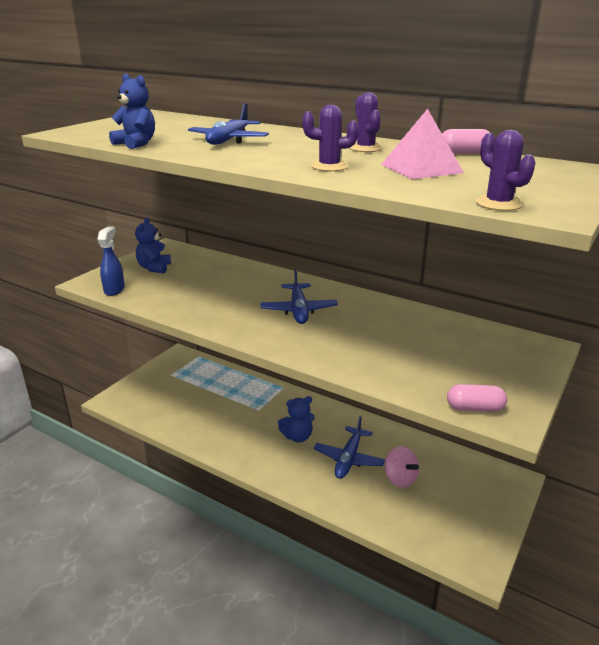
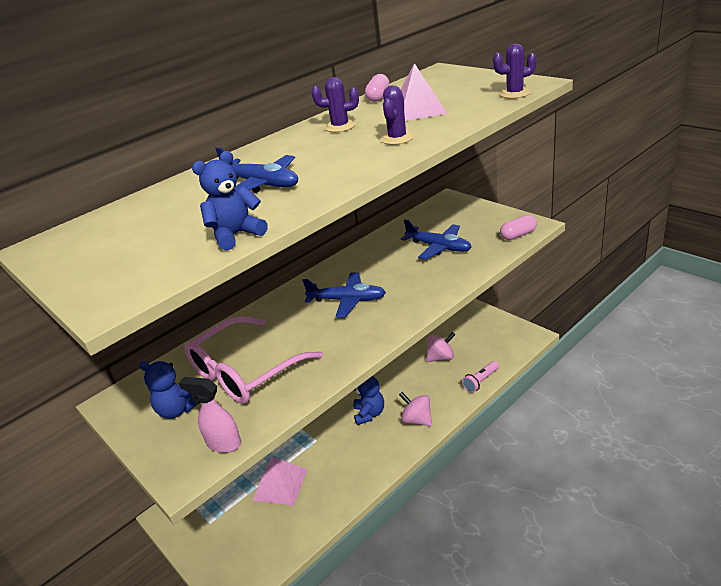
camera: 70 degrees left, 5 degrees up
blue spray bottle [97,226,125,296] -> pink spray bottle [179,377,241,453]
blue plane [314,416,385,479] -> blue plane moved to [401,219,472,260]
pink capsule [447,384,508,412] -> pink capsule turned 45 degrees clockwise [500,215,537,240]
none -> pink glasses [185,316,323,404]
none -> pink pyramid [252,456,307,506]
none -> pink spinning top [399,392,432,426]
none -> pink flashlight [462,361,499,393]

